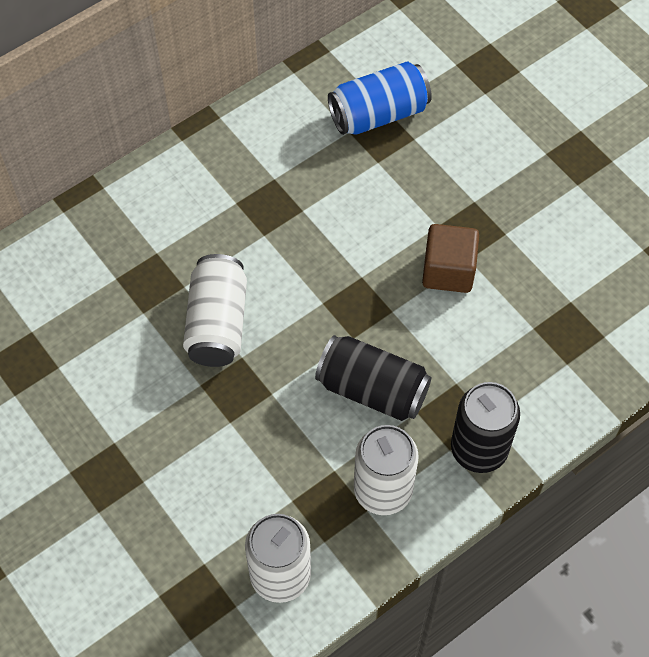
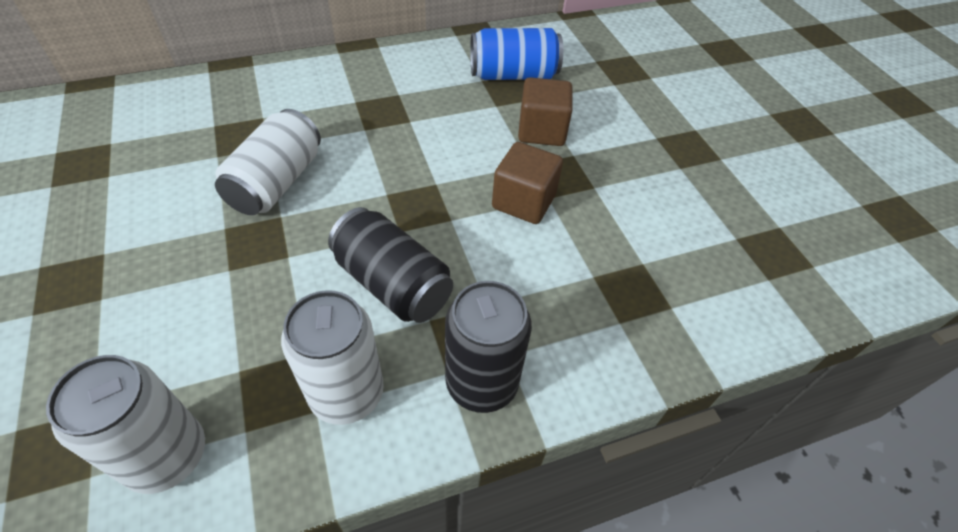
camera: 15 degrees right, 10 degrees down
none -> brown cube [518,77,572,146]

